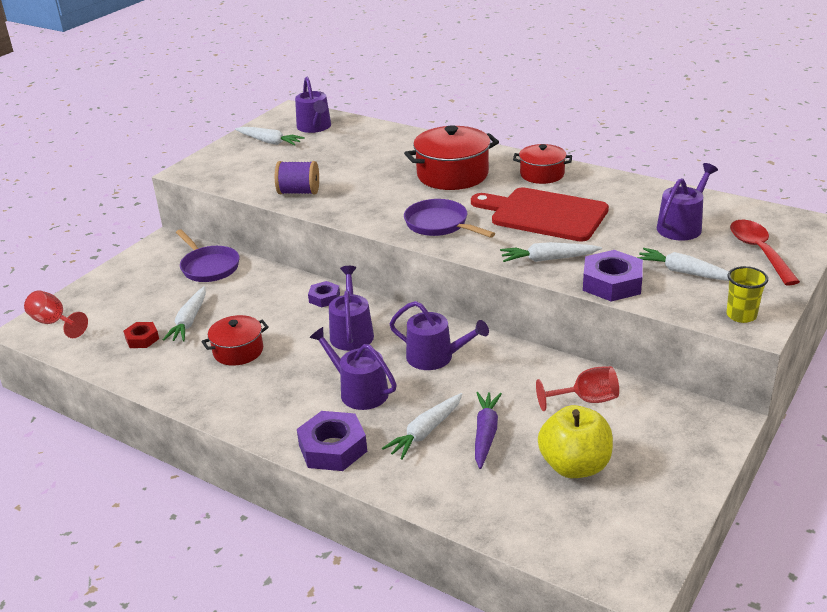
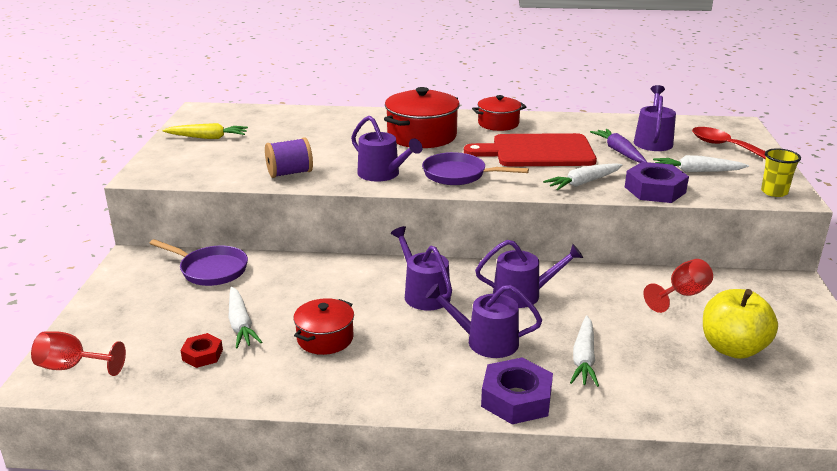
camera: 30 degrees left, 5 degrees down
white carrot [235,127,305,146] -> yellow carrot [162,123,248,139]
purple watering can [295,77,331,133] -> purple watering can moved to [351,116,422,181]
purple nut [308,281,340,308] -> none
purple carrot [475,392,502,469] -> purple carrot moved to [590,129,647,163]

